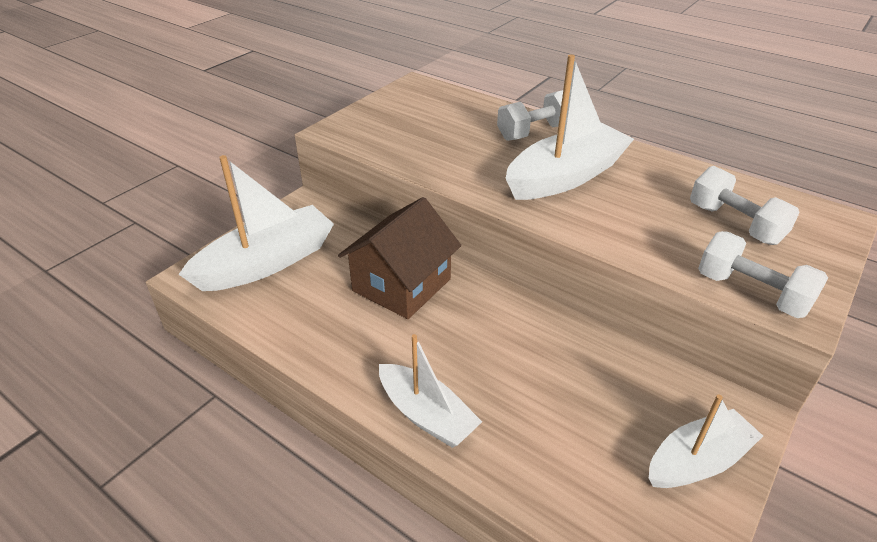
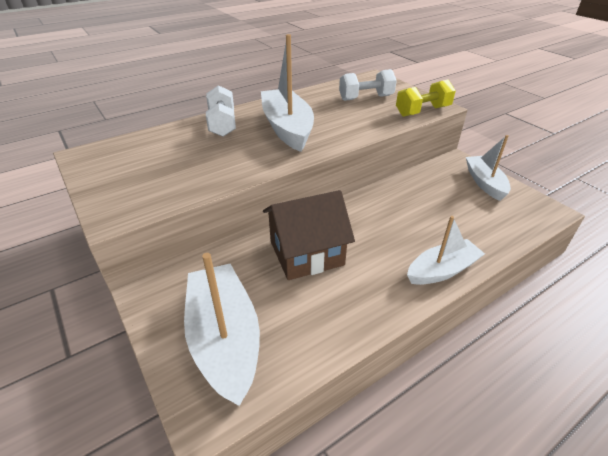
camera: 70 degrees left, 0 degrees up
brown house [338,197,461,319] -> brown house turned 75 degrees counterclockwise [263,190,355,280]
white dumbbell [698,231,828,318] -> yellow dumbbell [396,79,456,117]

